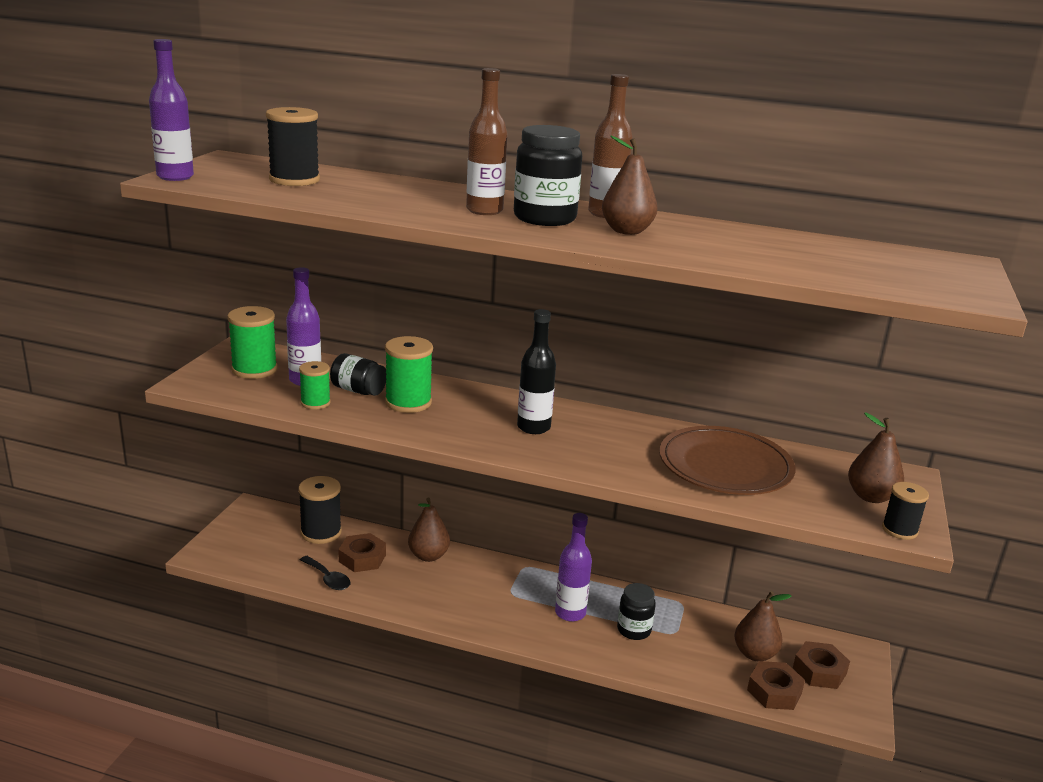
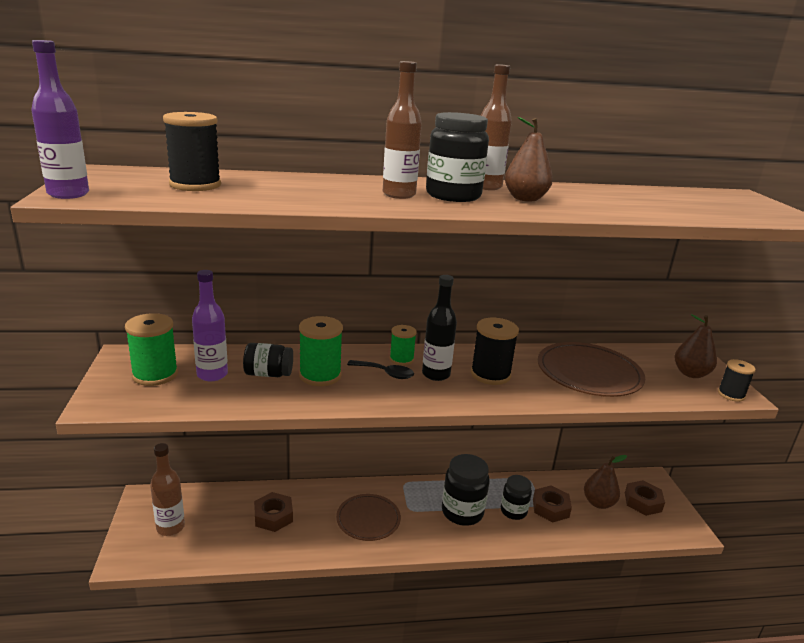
camera: 25 degrees left, 0 degrees up
black spool [298,476,342,544] -> black spool moved to [471,318,519,385]
green spool [299,361,331,409] -> green spool moved to [390,325,417,365]
black spoon [300,556,350,590] -> black spoon moved to [347,360,414,379]
brown pear [408,498,450,562] -> none
purple bottle [555,513,592,622] -> black jar [442,454,490,526]
brown nut [747,661,805,710] -> brown nut moved to [533,485,572,522]
none -> brown bottle [150,443,185,536]
none -> brown plate [336,494,401,541]

